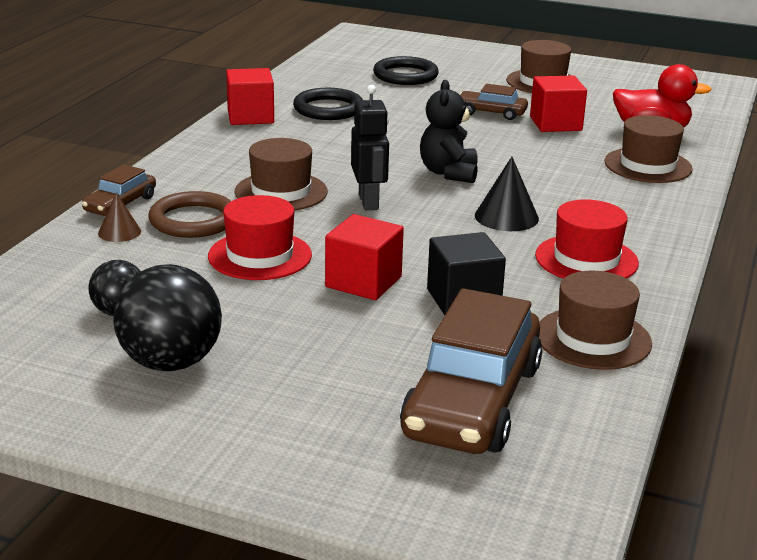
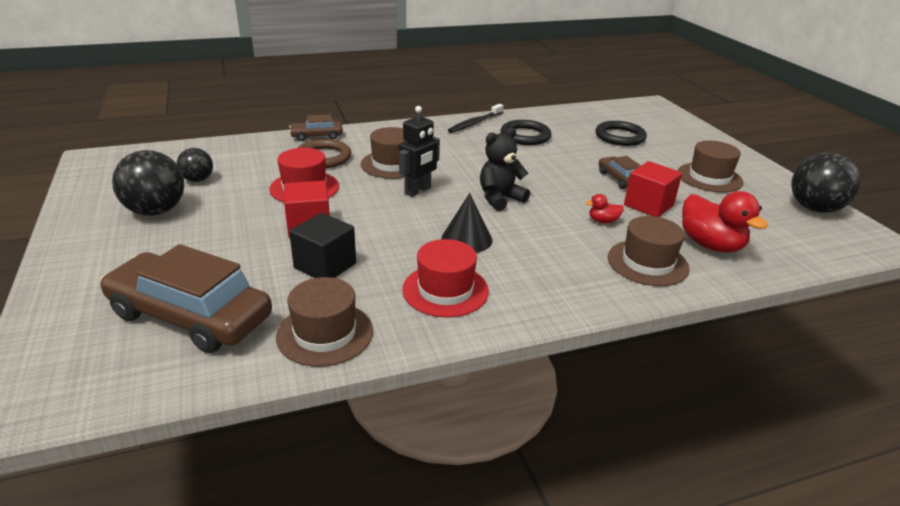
camera: 50 degrees right, 5 degrees up
brown cone [98,193,141,242] -> none
red cube [226,68,274,125] -> black toothbrush [448,104,503,133]
brown car [400,288,542,454] -> brown car turned 45 degrees clockwise [100,244,272,353]
none -> red duck [585,194,624,223]
none -> black ball [791,153,861,213]

